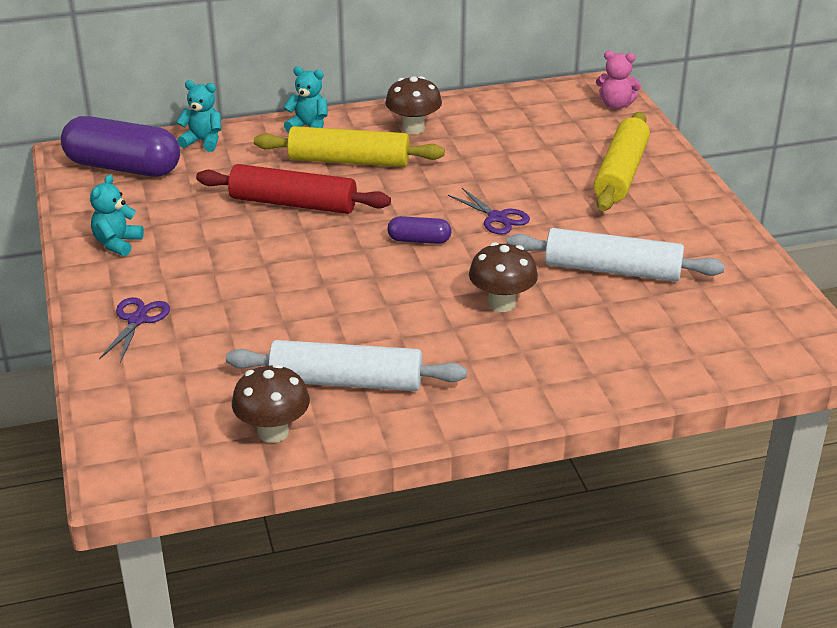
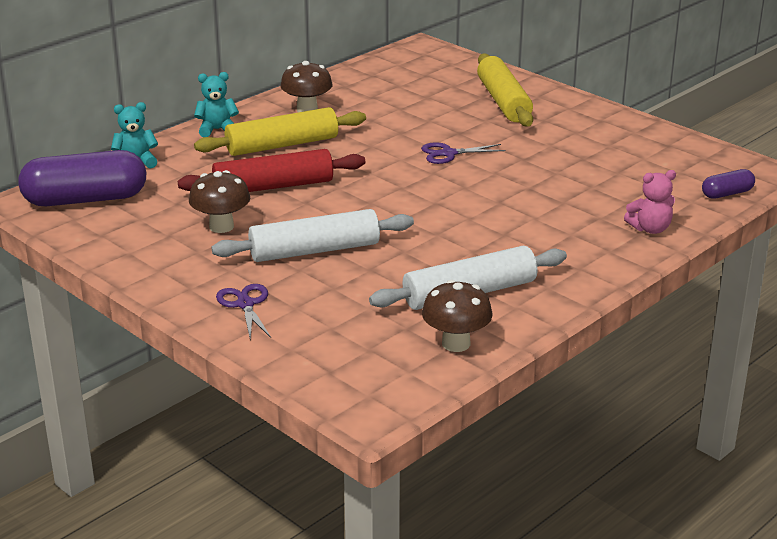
camera: 30 degrees left, 5 degrees down
turquoise teddy bear [90,174,144,256] -> none
purple capsule [387,216,451,244] -> purple capsule moved to [702,169,755,199]
purple scissors [448,188,530,235] -> purple scissors turned 150 degrees clockwise [421,142,505,164]
brown mushroom [469,242,538,312] -> brown mushroom moved to [189,170,250,233]
white rolling pin [507,228,725,282] -> white rolling pin moved to [211,209,414,262]
pink teddy bear [596,51,641,109] -> pink teddy bear moved to [624,170,676,234]

